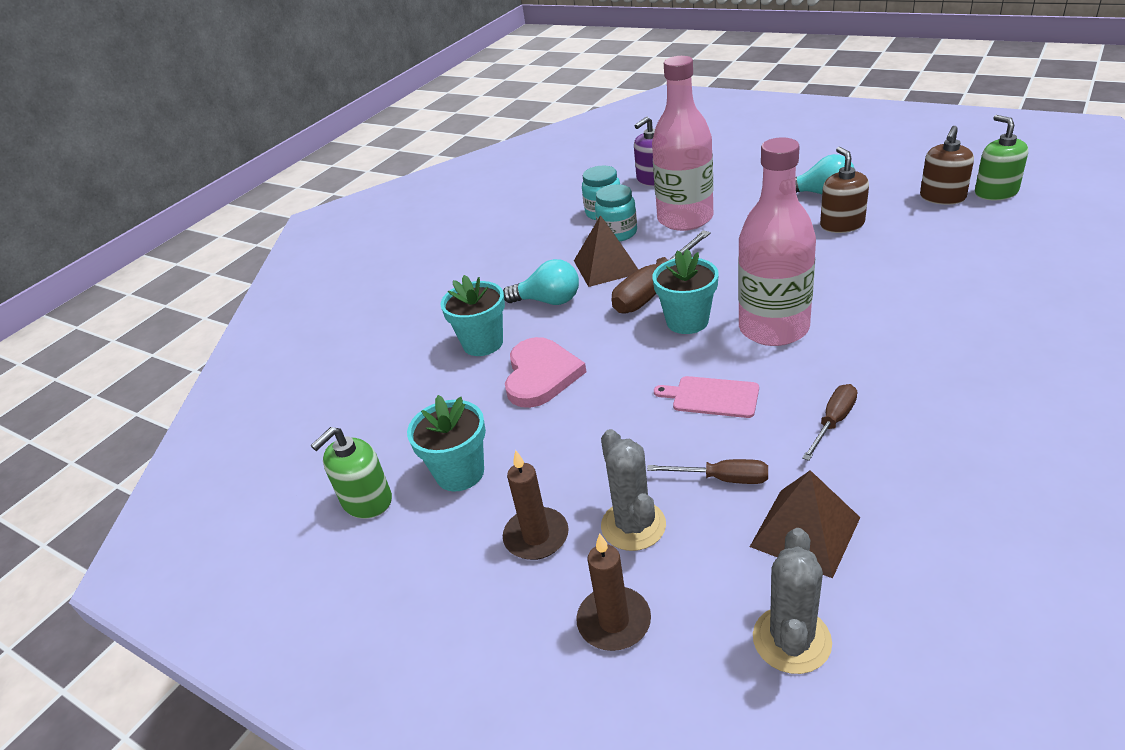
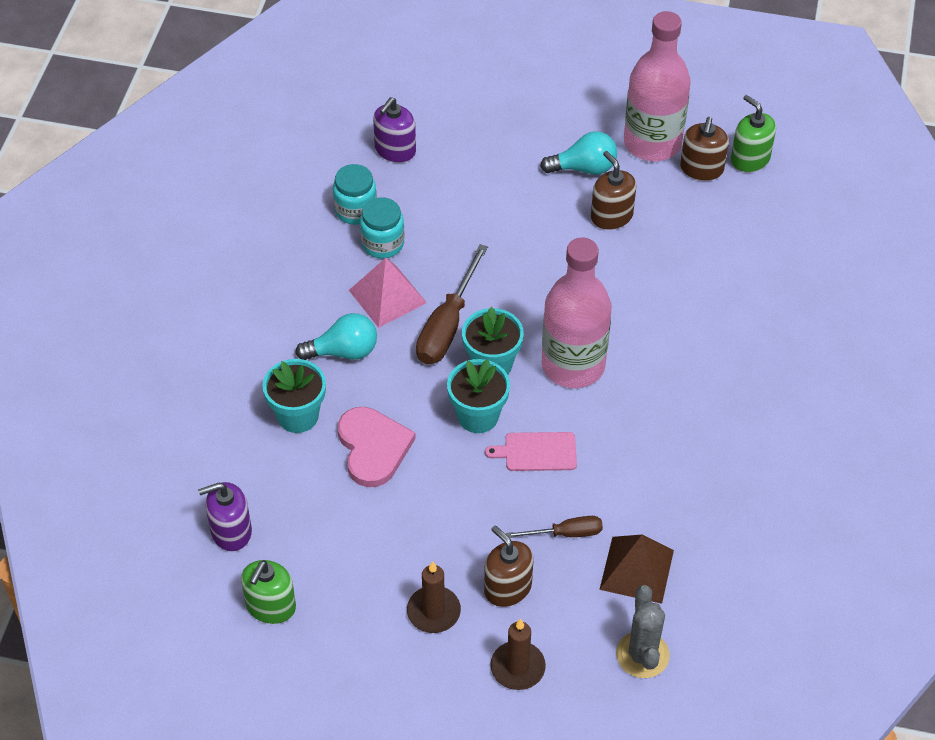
camera: 25 degrees left, 15 degrees up
turquoise flower pot [407,395,486,491] -> turquoise flower pot moved to [447,359,510,433]
brown pyramid [574,215,639,287] -> pink pyramid [349,258,427,328]
grey cactus [601,429,666,551] -> brown soap dispenser [484,526,533,607]
pink bottle [652,56,713,231] -> pink bottle moved to [624,11,691,161]
brown screwdriver [802,384,857,461] -> none
none -> purple soap dispenser [198,482,252,551]

